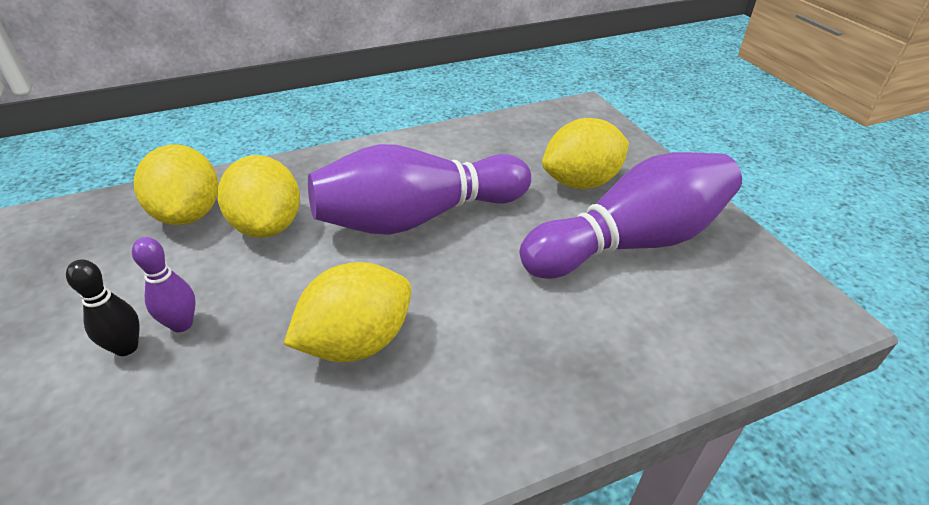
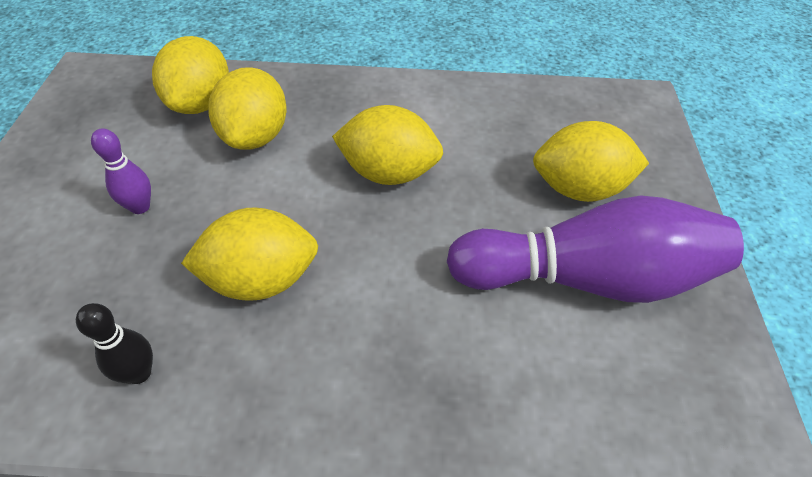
camera: 25 degrees right, 10 degrees up
black bowling pin [66,259,139,356] -> black bowling pin moved to [76,303,153,384]
purple bowling pin [308,144,531,235] -> yellow lemon [332,105,443,185]

